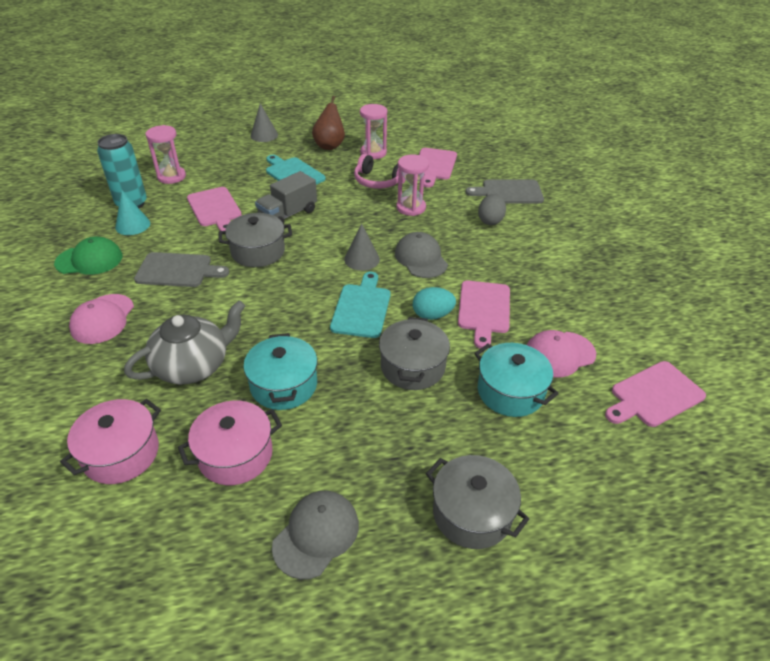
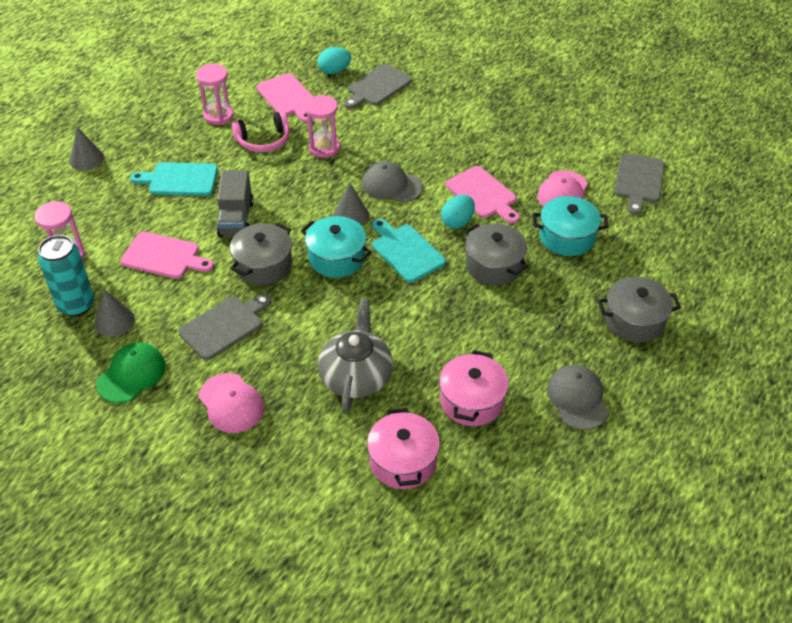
camera: 45 degrees left, 5 degrees up
turquoise cone [115,190,150,235] -> grey cone [94,289,135,337]
turquoise pot [243,333,317,410] -> turquoise pot moved to [301,216,372,278]
brown pear [312,96,345,150] -> none
grey egg [478,194,506,225] -> none
pink cutting board [605,361,706,427] -> grey cutting board [614,154,665,215]
none -> turquoise egg [318,47,351,74]

